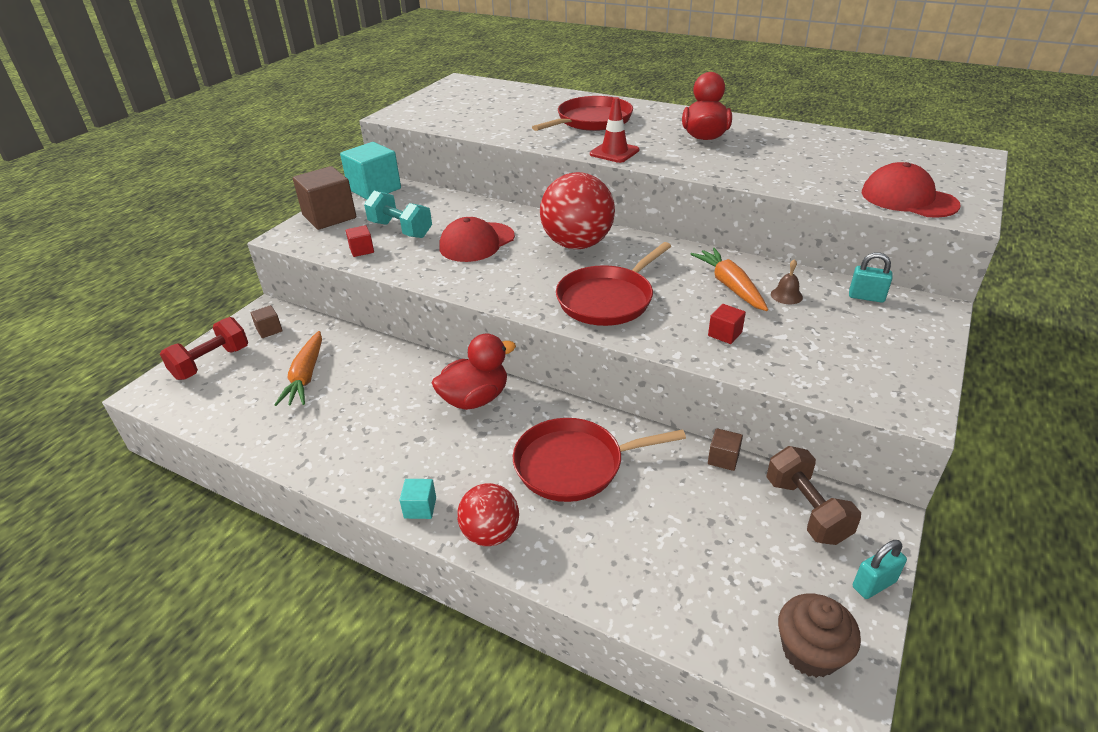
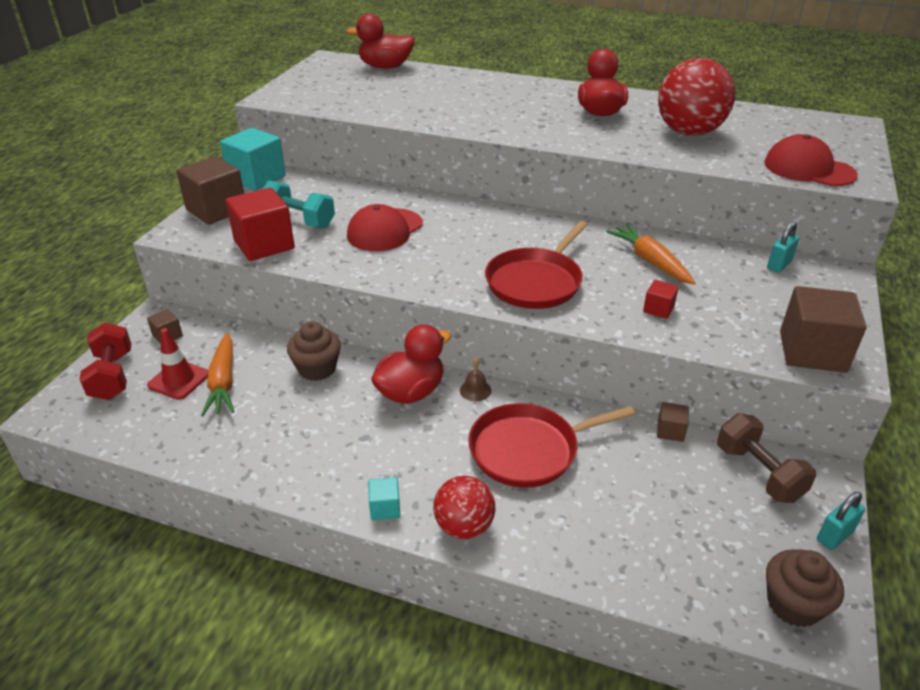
camera: 10 degrees left, 0 degrees up
red dumbbell [160,317,248,380] -> red dumbbell turned 45 degrees counterclockwise [79,322,131,400]
red cube [346,225,374,257] -> red cube [226,187,295,261], size x2.14
red pan [532,96,633,131] -> none
red ball [540,172,615,249] -> red ball moved to [658,58,735,136]
red traffic cone [590,97,639,163] -> red traffic cone moved to [147,328,208,400]
brown bell [771,259,803,304] -> brown bell moved to [460,357,491,401]
turquoise padlock [849,252,892,303] -> turquoise padlock turned 60 degrees counterclockwise [767,221,799,273]
none -> brown cupcake [287,321,341,381]
none -> red duck [346,14,415,69]
none -> brown cube [780,286,867,373]

